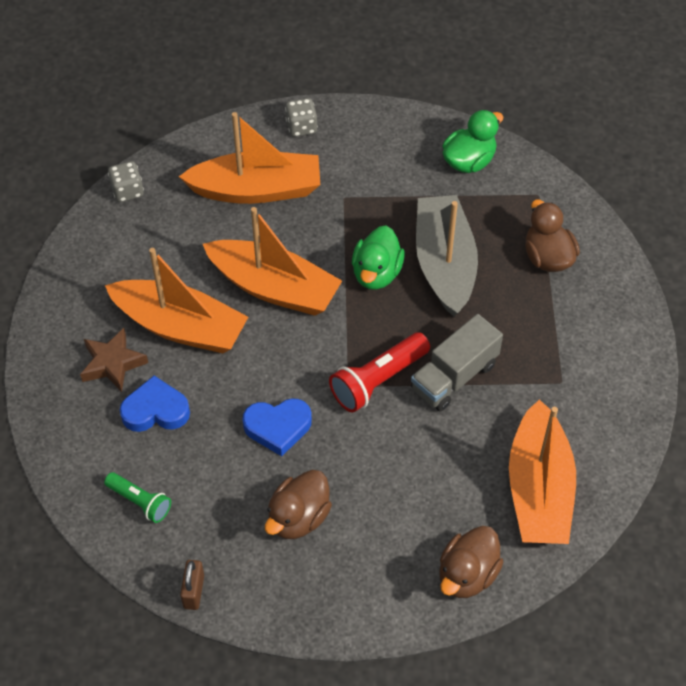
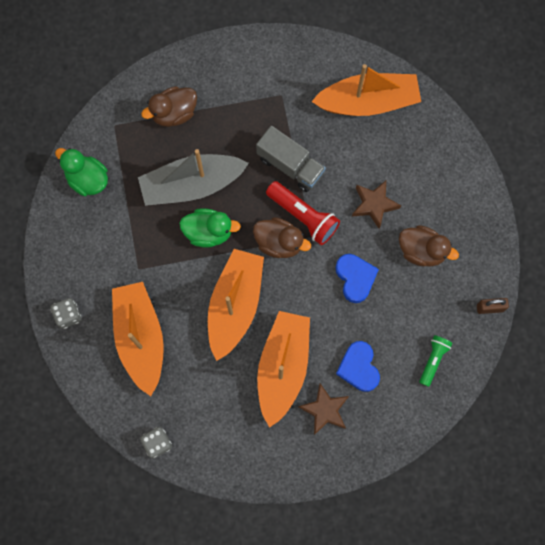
camera: 100 degrees left, 20 degrees up
brown duck [439,526,503,598] -> brown duck moved to [253,217,311,258]
none -> brown star [352,180,401,229]

